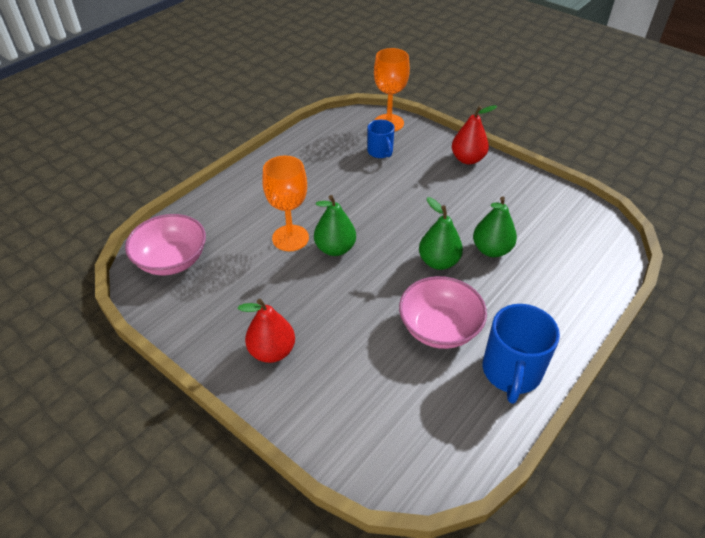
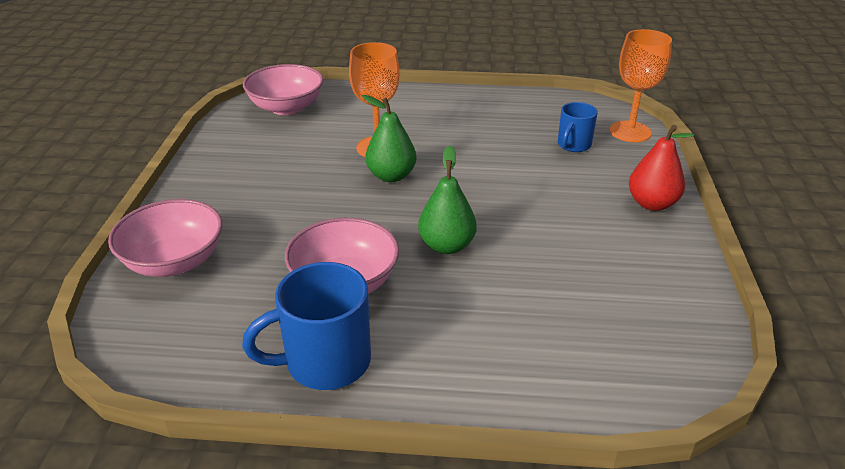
camera: 55 degrees right, 10 degrees down
red pear [238,299,295,363] -> none
green pear [473,196,517,257] -> none
none -> pink bowl [108,199,222,277]

